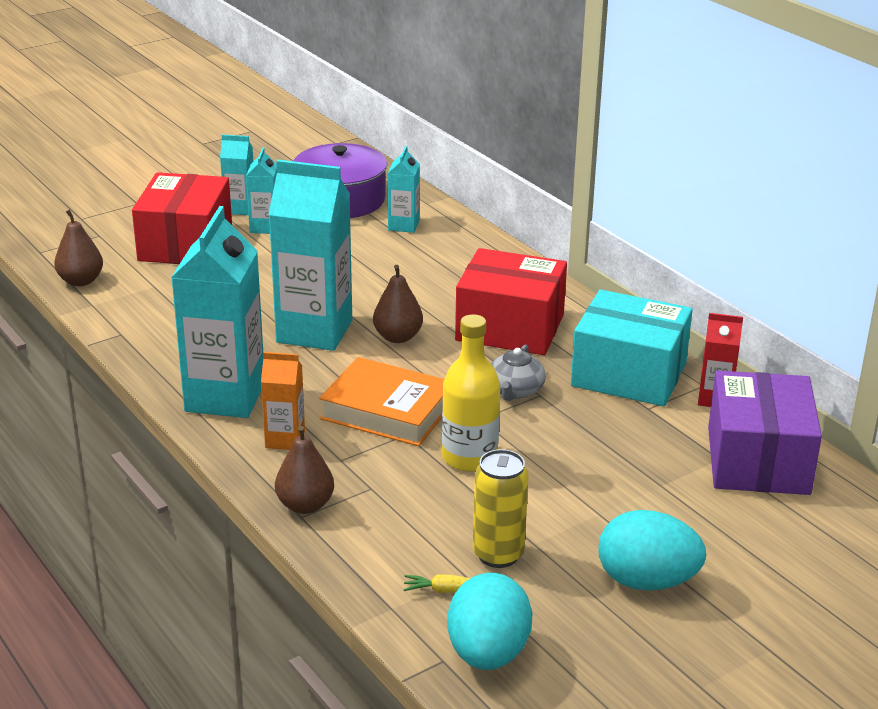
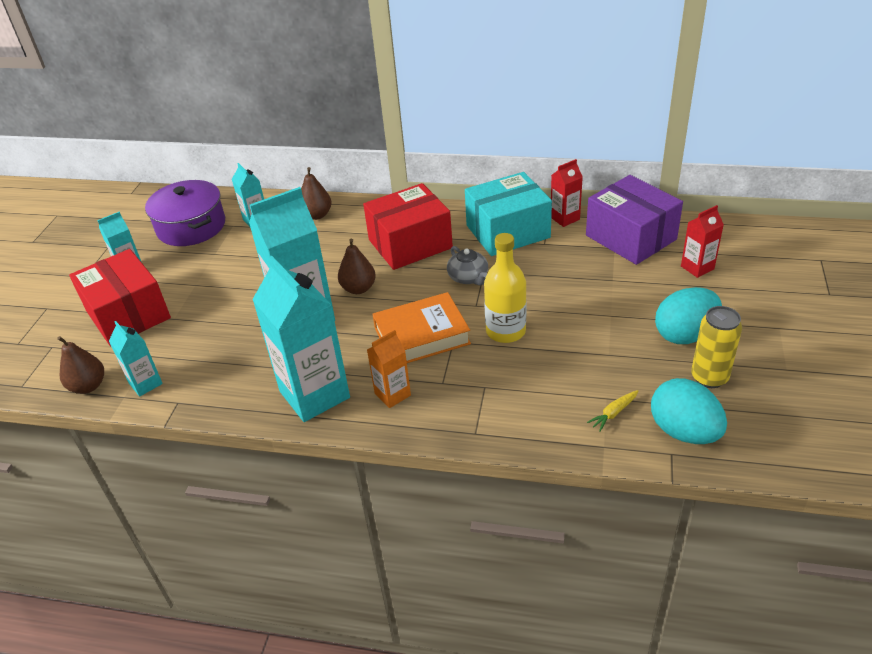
camera: 40 degrees left, 10 degrees up
turquoise carton [246,147,277,234] -> turquoise carton moved to [109,321,163,397]
brown pear [275,426,334,514] -> brown pear moved to [301,167,332,220]
yellow can [473,449,529,568] -> yellow can moved to [691,306,742,388]
none -> red carton [681,205,724,278]

